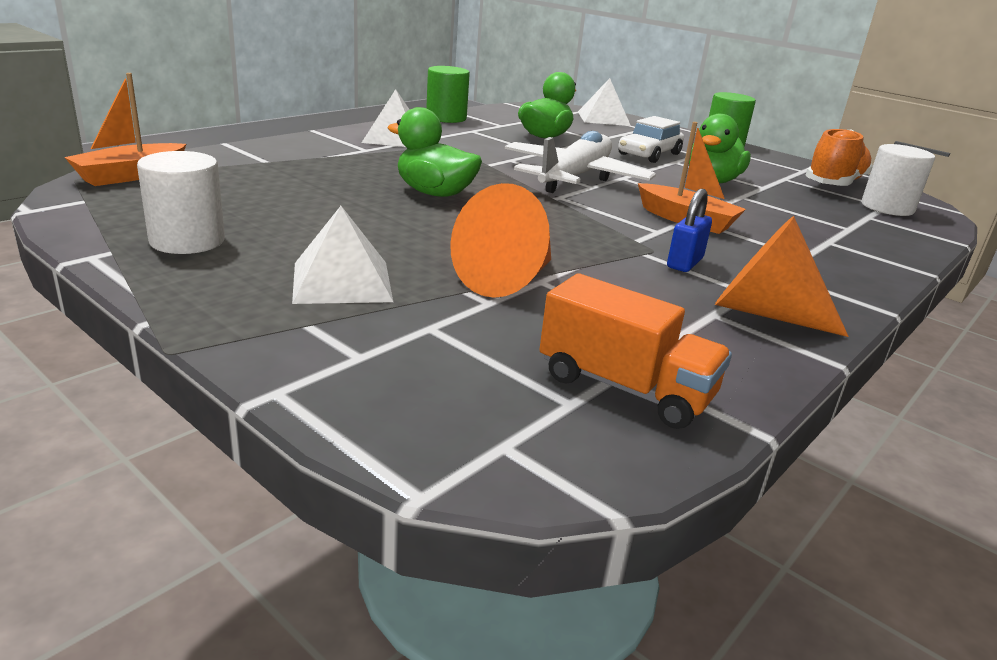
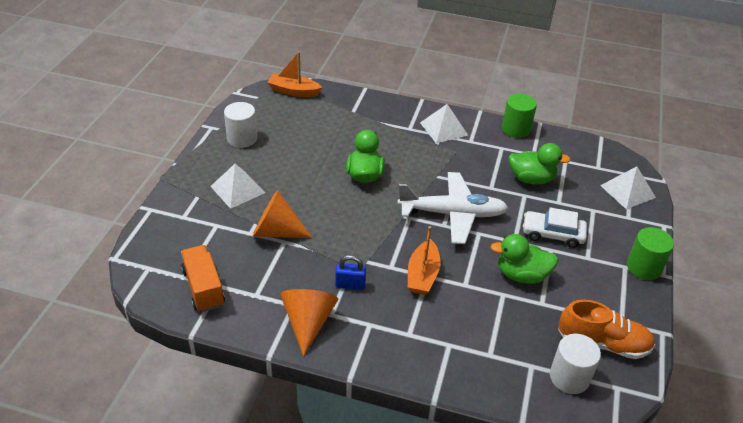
camera: 65 degrees right, 15 degrees up
orange truck [540,273,732,429] -> orange truck turned 150 degrees clockwise [181,245,225,312]

